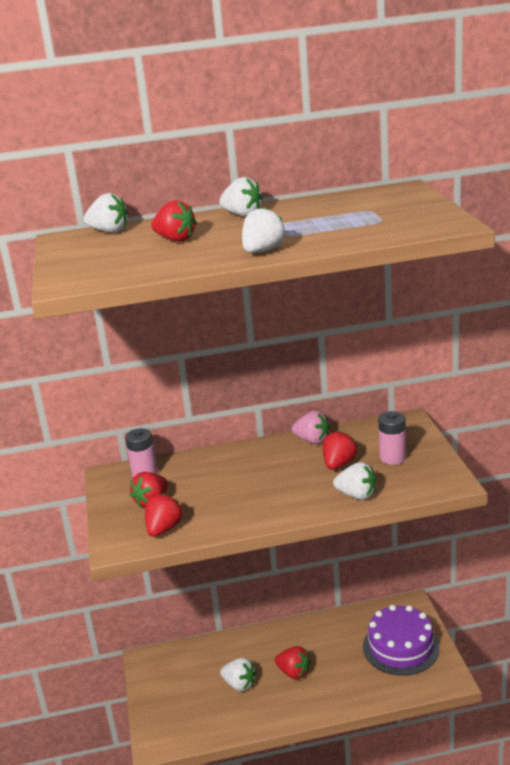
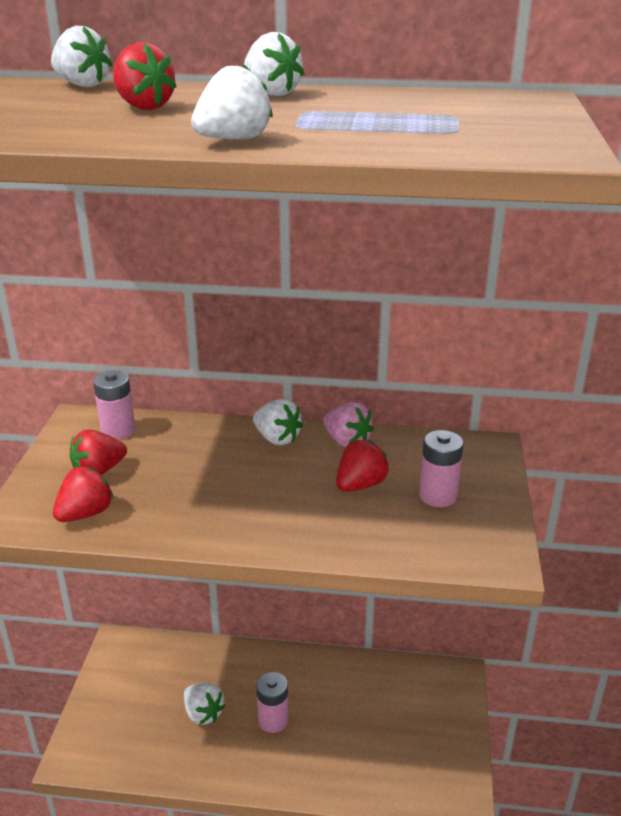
camera: 15 degrees right, 5 degrees up
red strawberry [275,646,311,679] -> pink battery [256,672,289,733]
white strawberry [333,462,376,500] -> white strawberry moved to [253,399,303,445]
purple cake [363,605,440,676] -> none

